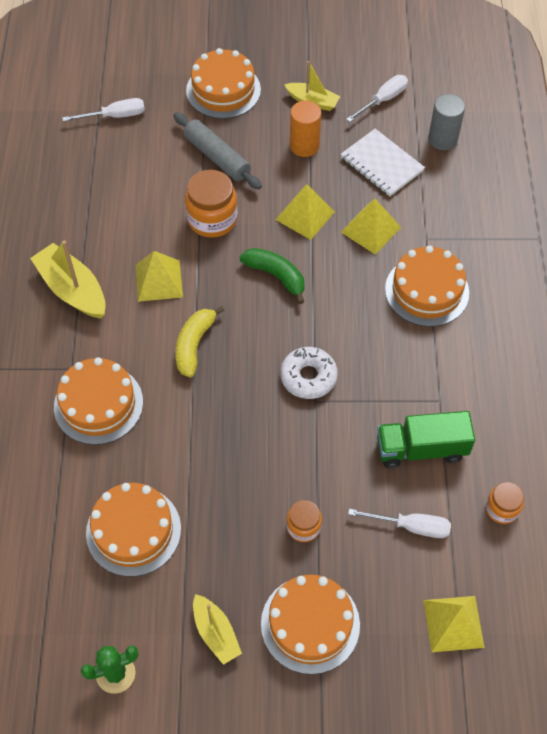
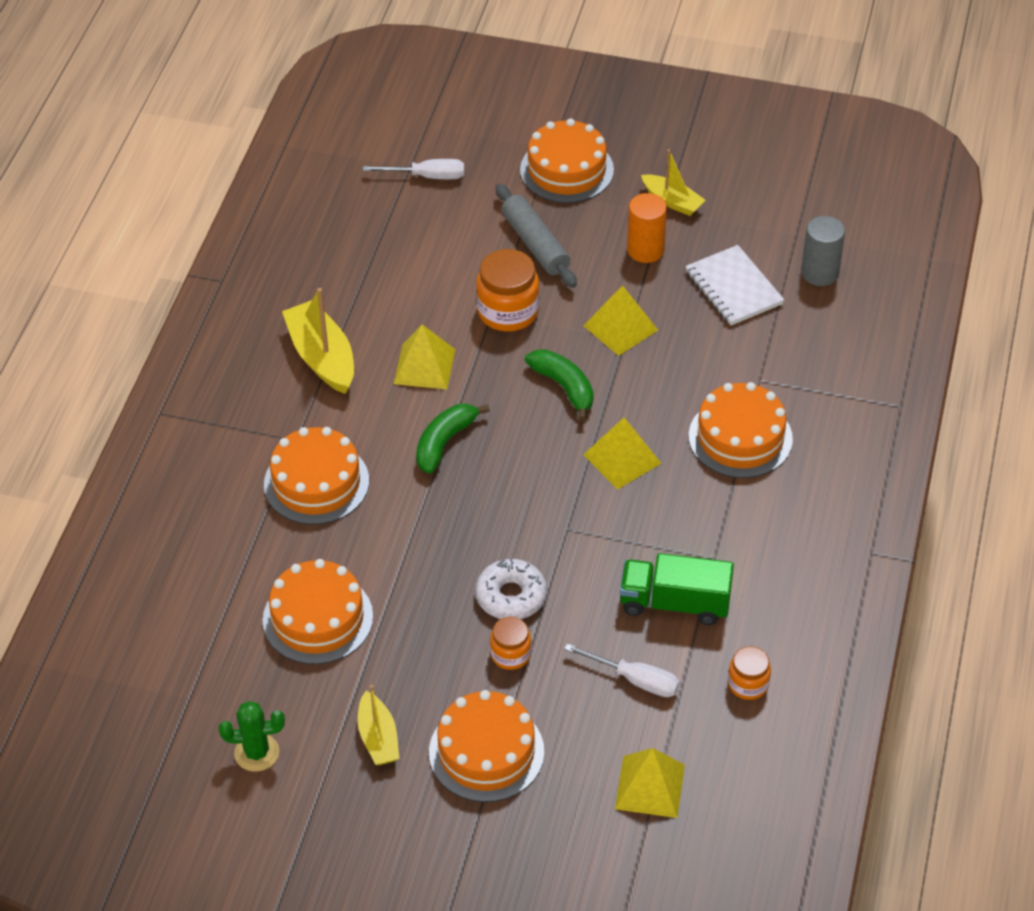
camera: 15 degrees right, 10 degrees down
yellow banana [175,306,225,377] -> green banana [416,404,490,474]
white donut [280,347,338,399] -> white donut moved to [476,558,547,619]
yellow pyramid [341,199,401,255] -> yellow pyramid moved to [583,418,662,490]
white screwdriver [346,75,408,122] -> none

